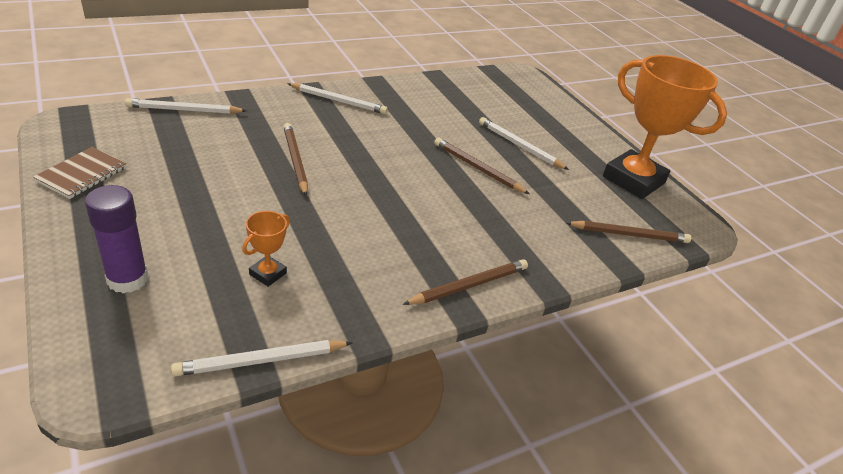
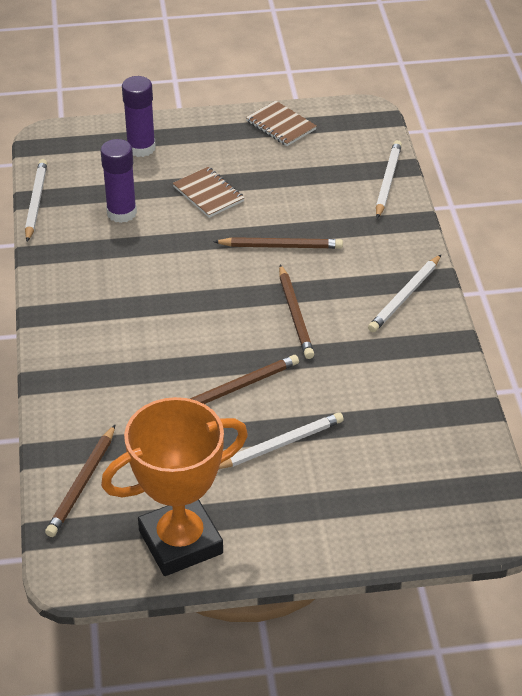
camera: 115 degrees right, 5 degrees up
orange trophy [242,211,290,287] -> purple glue stick [100,139,137,223]
brown pencil [403,259,528,305] -> brown pencil moved to [279,264,314,359]
none -> brown notebook [173,167,245,218]

